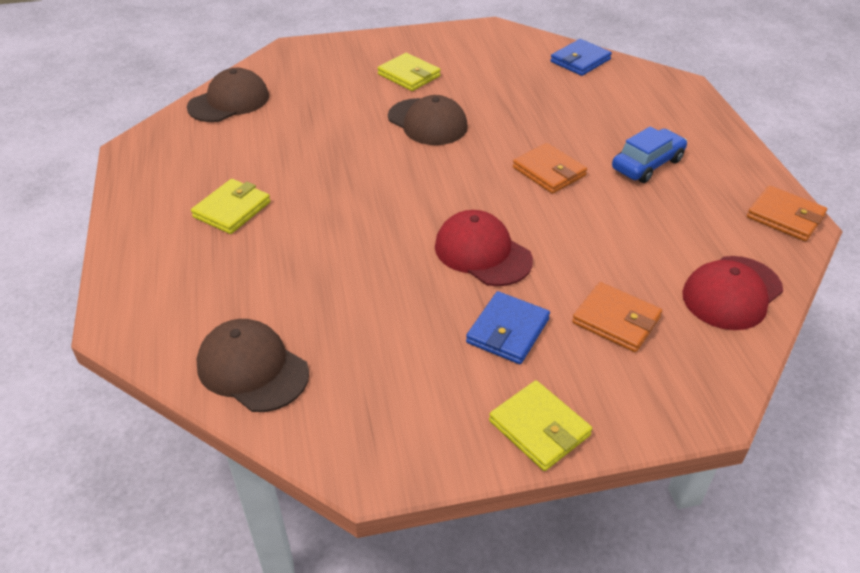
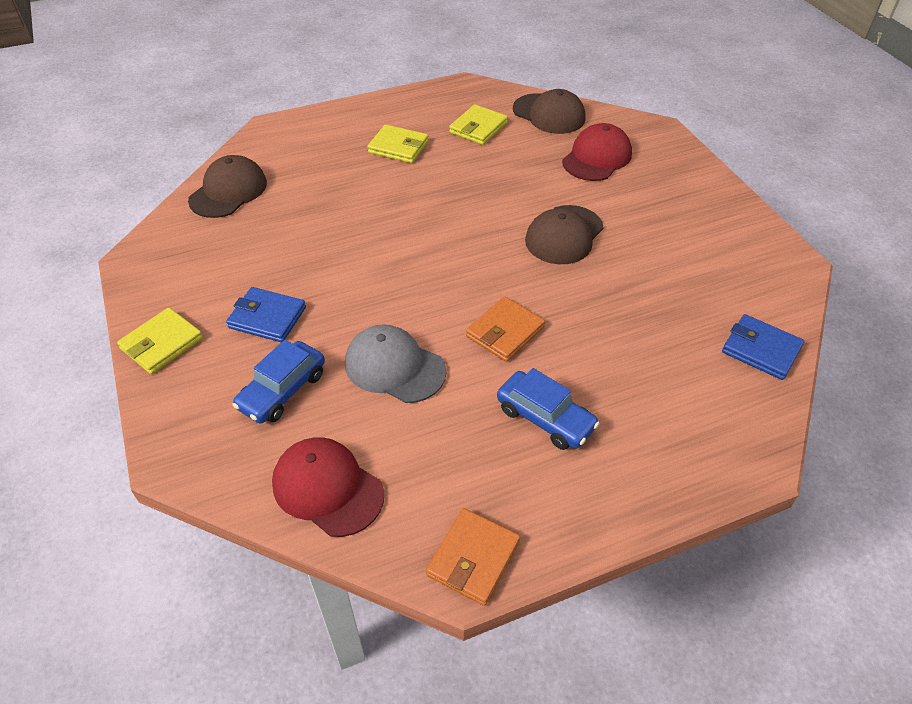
camera: 80 degrees right, 5 degrees up
yellow wallet [378,53,441,91] -> yellow wallet moved to [449,104,508,145]
red cap [435,210,533,286] -> red cap moved to [562,123,632,181]
orange wallet [572,282,662,352] -> blue car [232,340,325,423]
none -> grey cap [345,324,447,403]

